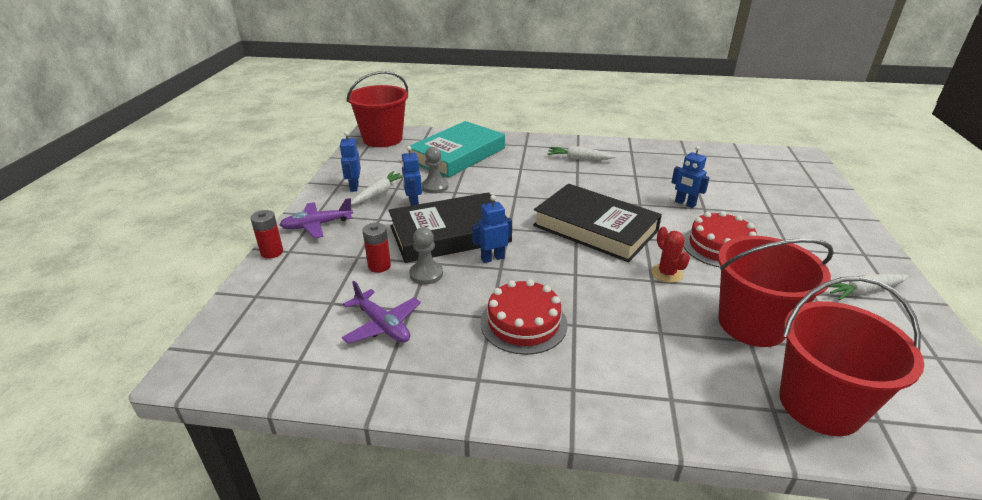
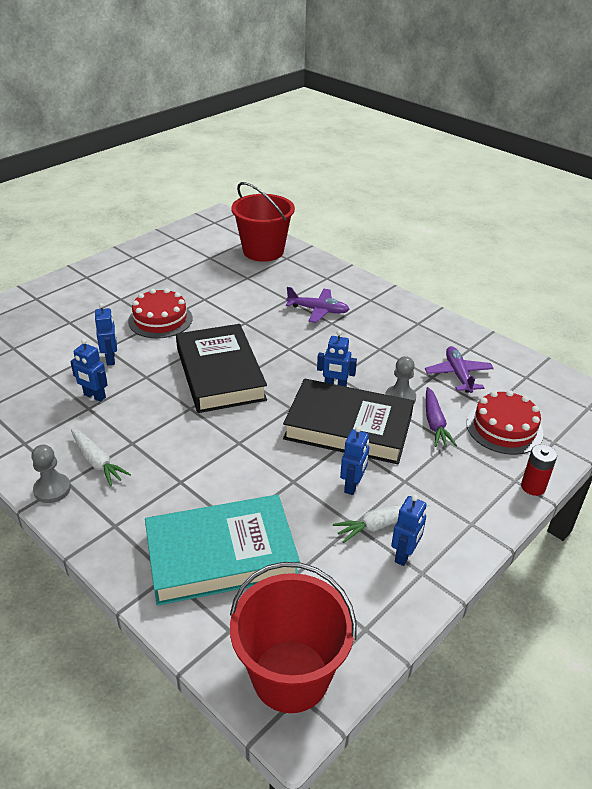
camera: 145 degrees left, 5 degrees up
purple plane [279,198,353,239] -> purple plane moved to [286,287,349,323]
red battery [363,223,391,273] -> purple carrot [426,387,457,447]
grey pawn [422,147,448,194] -> grey pawn moved to [31,445,71,503]
red cake [480,279,568,355] -> red cake moved to [467,390,544,455]
red cactus [651,227,690,283] -> none
red bucket [718,236,834,347] -> none
white carrot [828,274,909,300] -> none
none -> blue robot [70,339,107,402]

